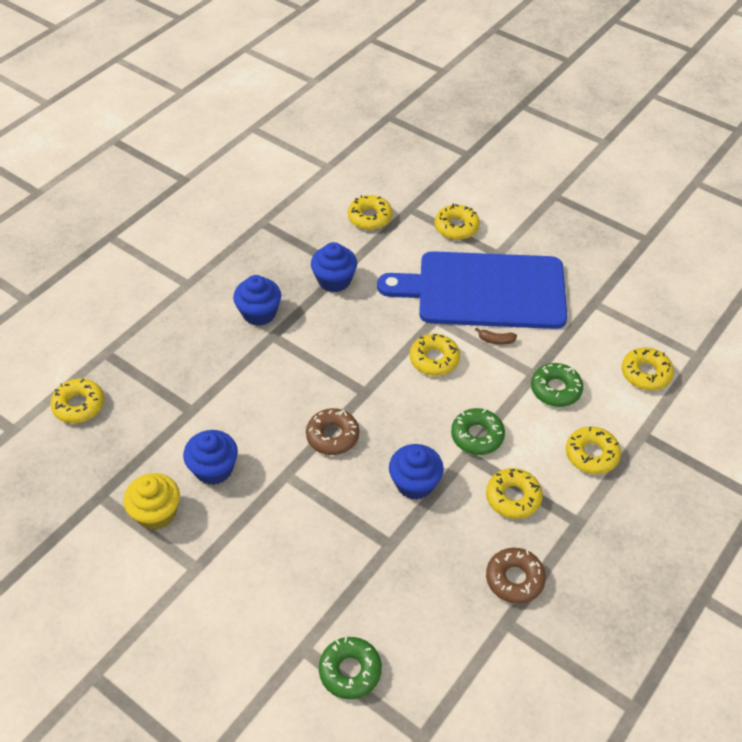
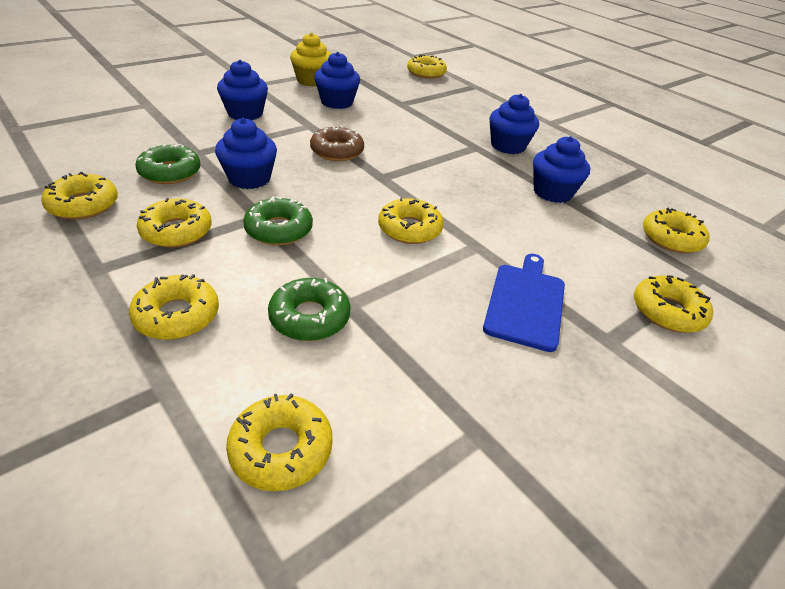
camera: 100 degrees right, 10 degrees down
green donut [319,637,382,699] -> green donut moved to [135,144,201,184]
blue cutting board [377,251,567,329] -> blue cutting board [483,254,565,352], size x0.48
brown banana [475,328,517,345] -> none
brown donut [486,548,546,604] -> yellow donut [41,172,118,220]
none -> blue cupcake [217,60,268,120]

